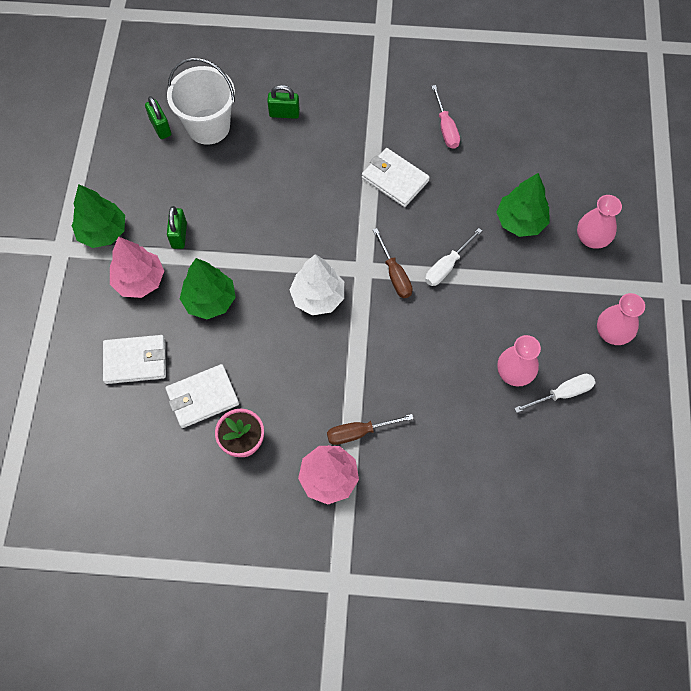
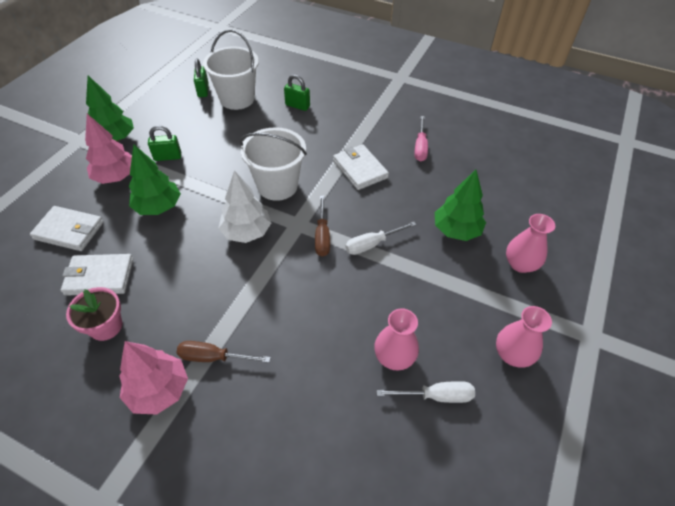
camera: 20 degrees right, 15 degrees down
green padlock [167,206,187,249] -> green padlock turned 60 degrees clockwise [148,126,181,161]
none -> white bucket [240,127,307,201]

